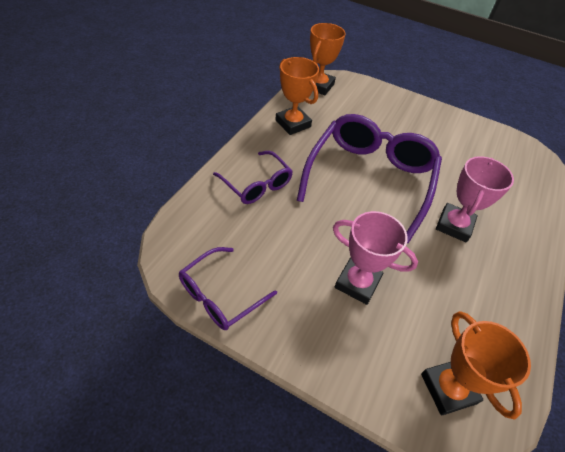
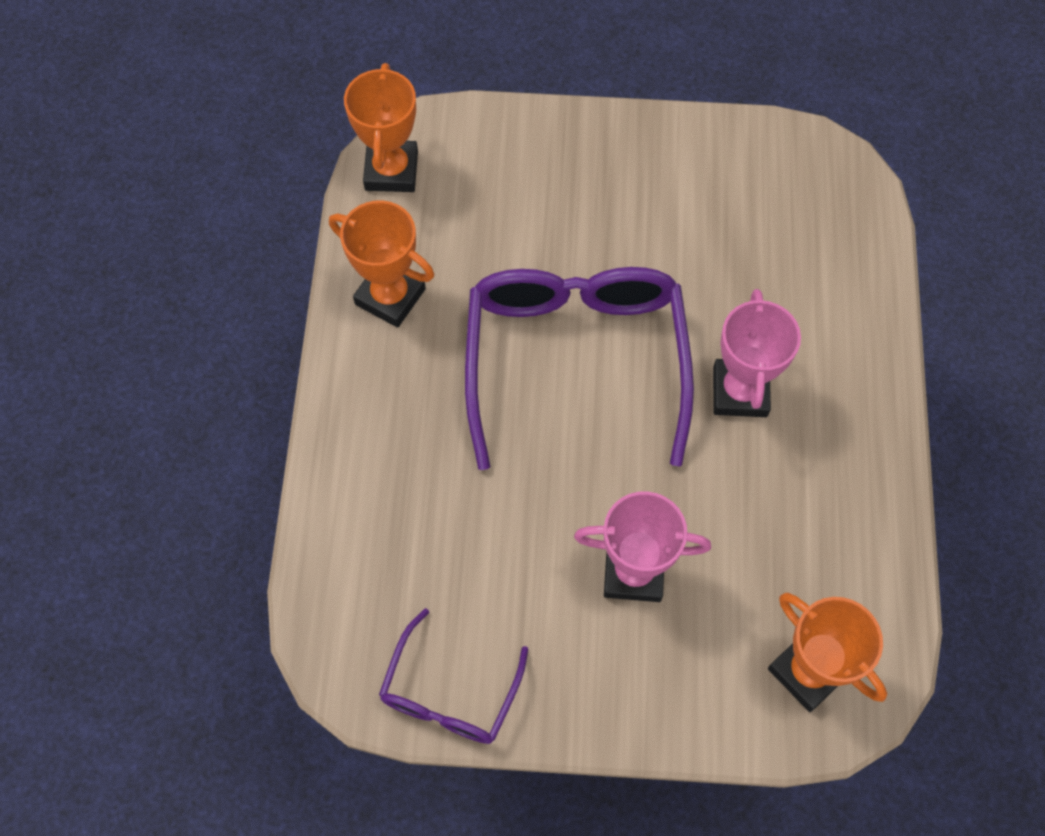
camera: 20 degrees left, 15 degrees up
purple glasses [213,151,293,204] -> none

